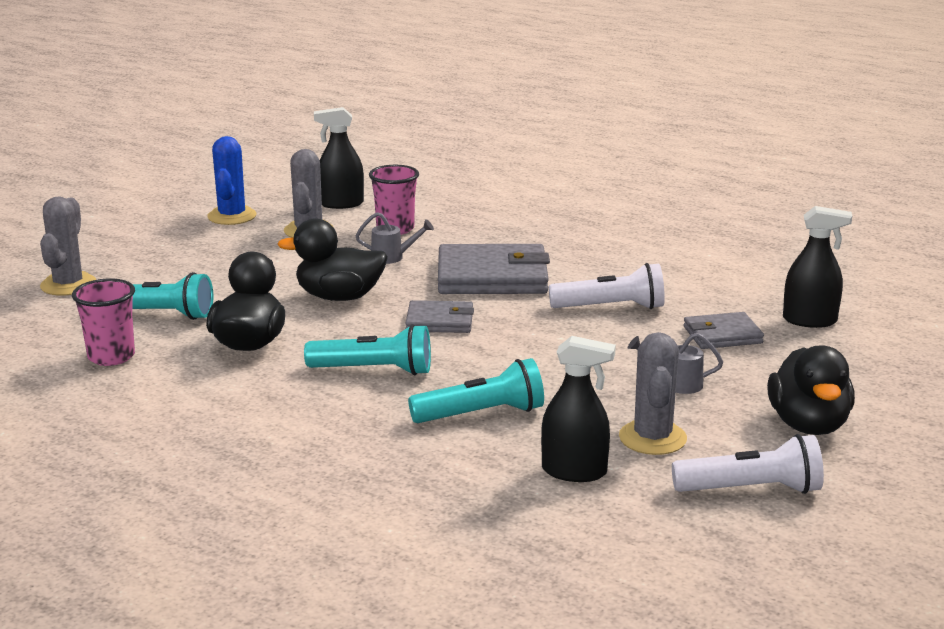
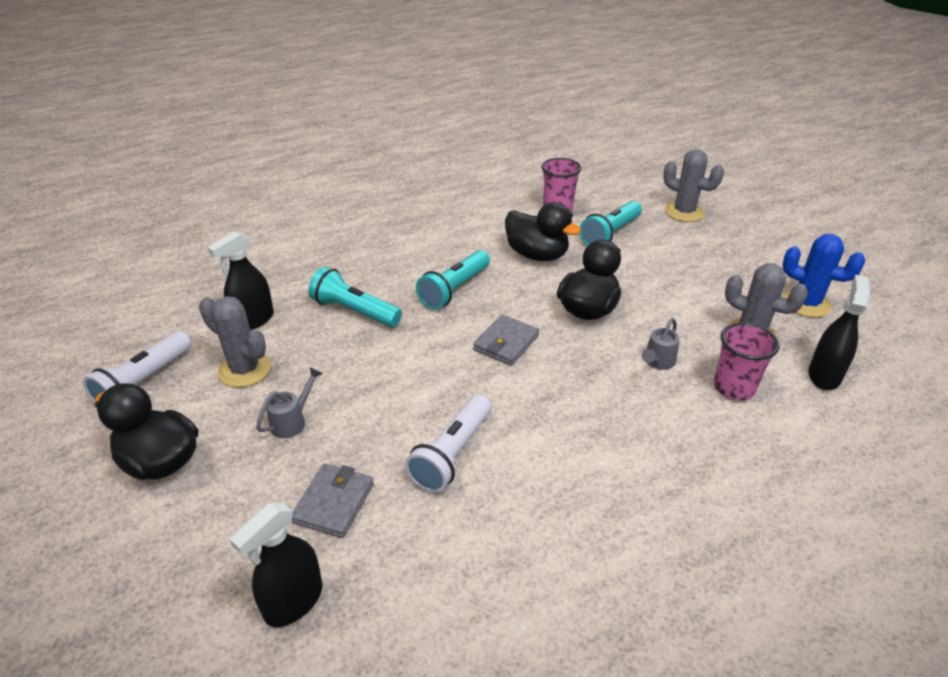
camera: 120 degrees right, 15 degrees up
turquoise flashlight [408,358,544,423] -> turquoise flashlight turned 105 degrees clockwise [308,267,402,327]
grey wallet [438,244,550,294] -> none

